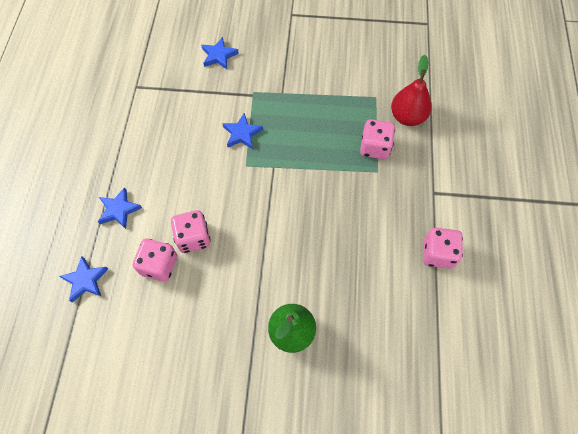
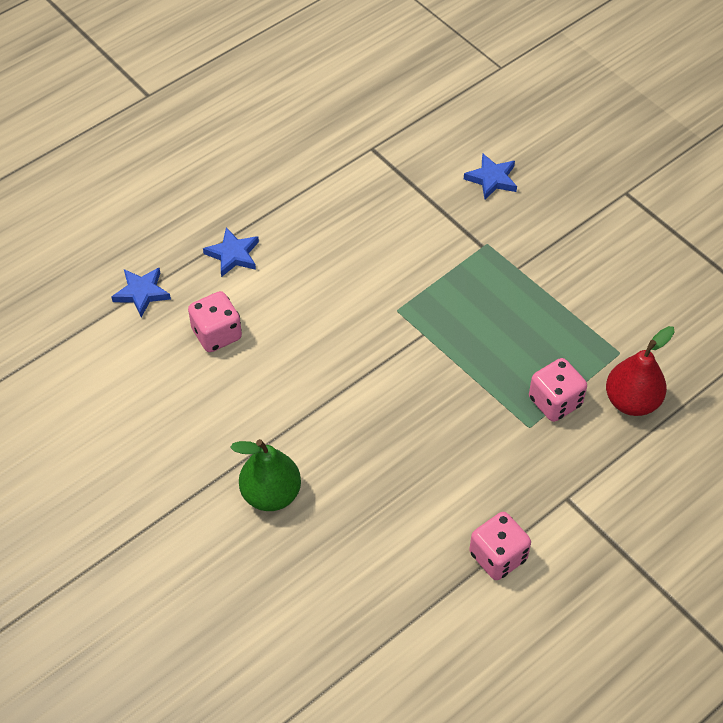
camera: 45 degrees right, 10 degrees down
pink dice [171,210,211,253] -> none
blue star [222,113,263,149] -> none

